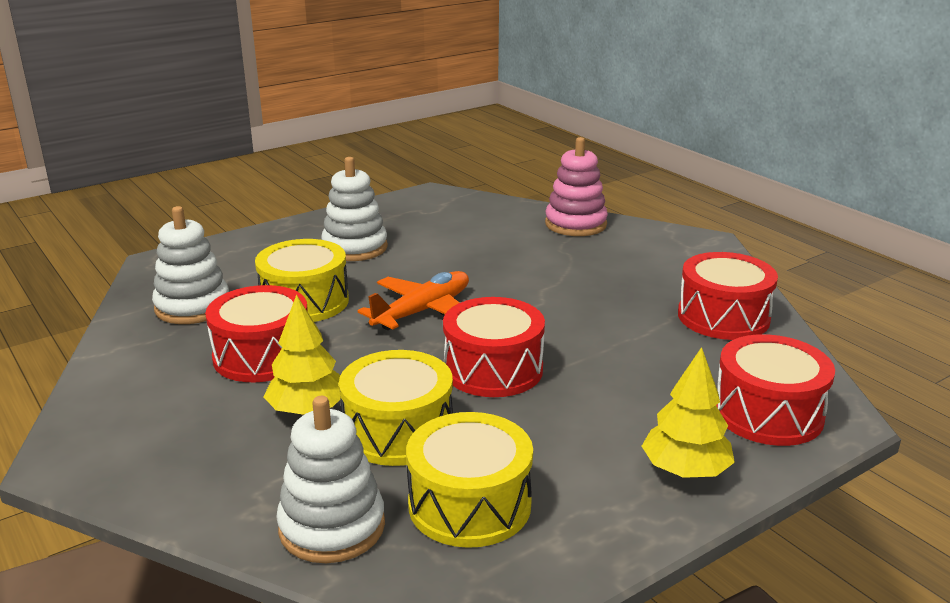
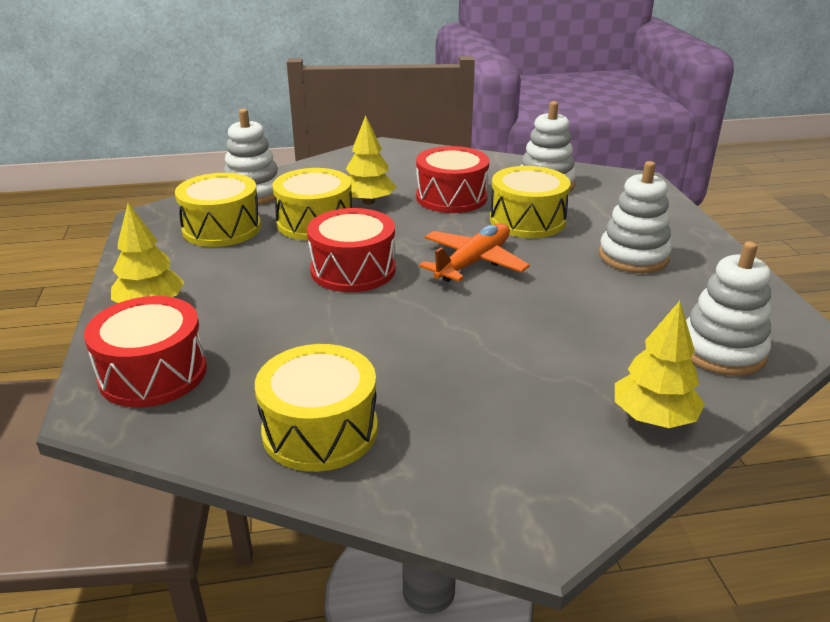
camera: 115 degrees right, 5 degrees up
orange plane [358,271,469,330] -> orange plane turned 120 degrees counterclockwise [419,223,530,282]
pink stacking toy [545,137,608,236] -> yellow tree [615,301,705,428]
red drum [678,252,778,340] -> yellow drum [255,344,378,472]
none -> white stacking toy [686,242,771,376]

